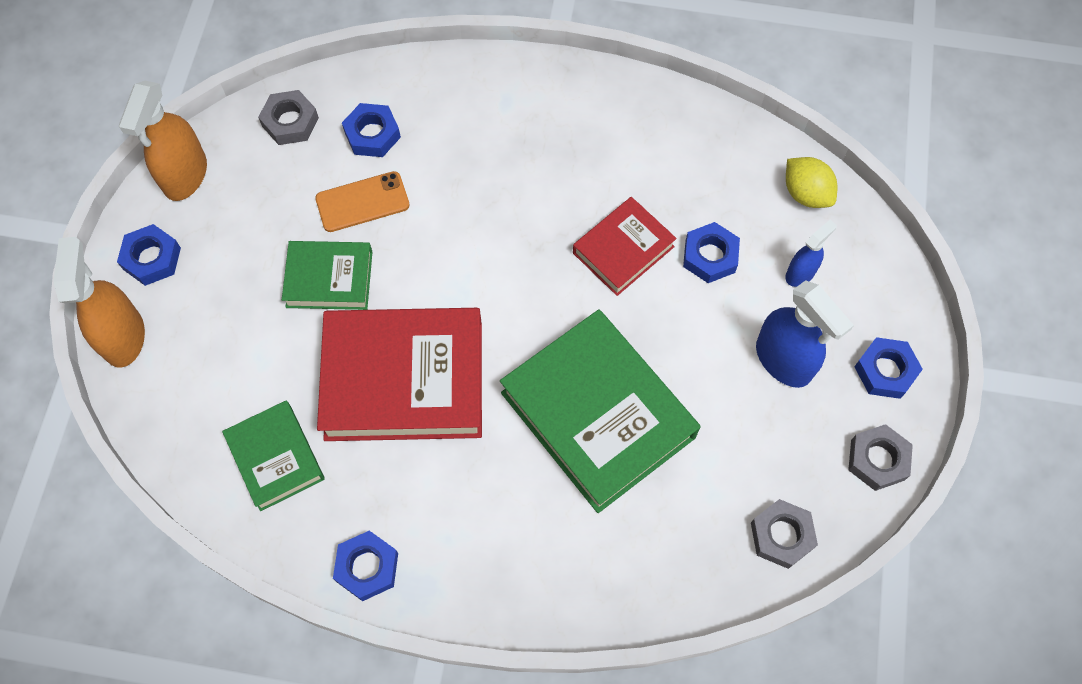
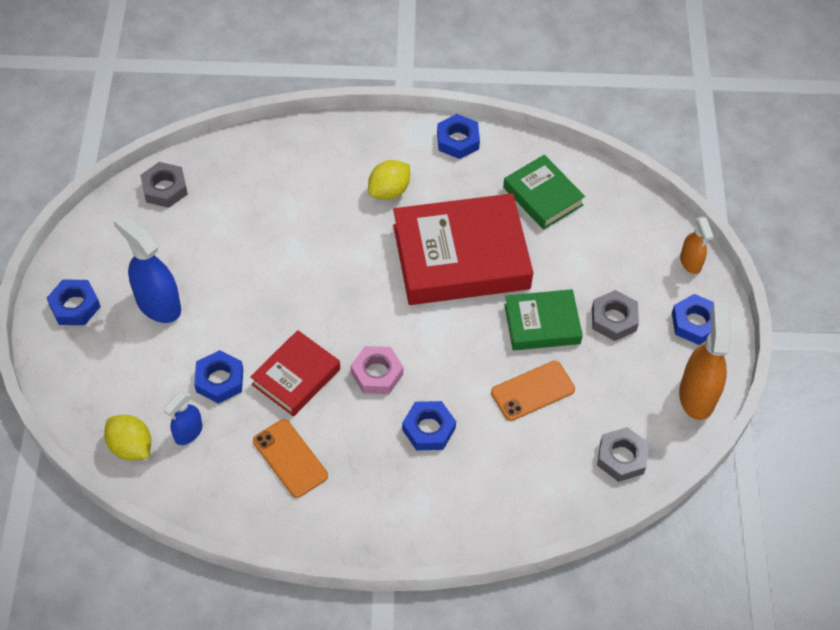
camera: 170 degrees right, 10 degrees down
orange spray bottle [53,237,145,368] -> orange spray bottle [680,217,714,274], size x0.57
blue nut [342,103,401,157] -> blue nut moved to [402,401,456,451]
green book [500,309,700,513] -> none
blue spray bottle [785,220,837,287] -> blue spray bottle moved to [163,391,202,445]
grey nut [848,424,913,491] -> grey nut moved to [592,290,639,341]
none -> orange phone [253,419,328,498]
none -> pink nut [351,346,403,394]
none -> yellow lemon [368,160,410,200]

